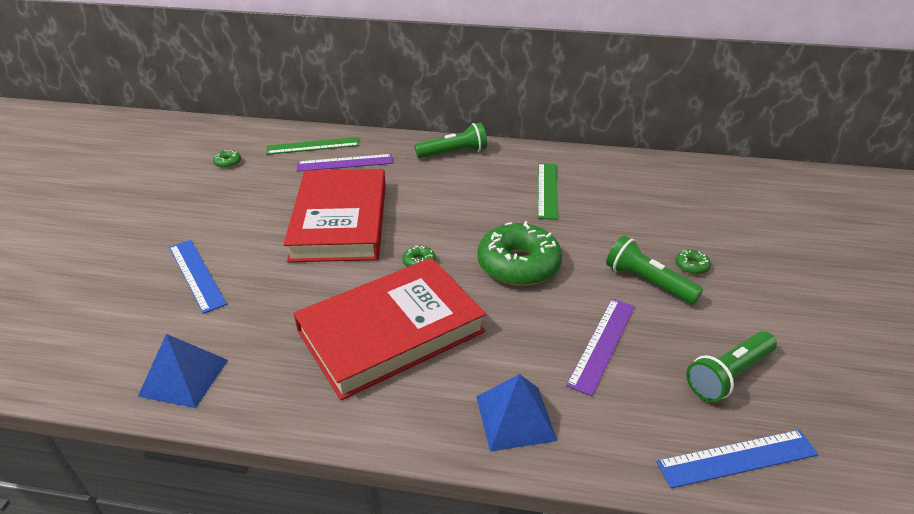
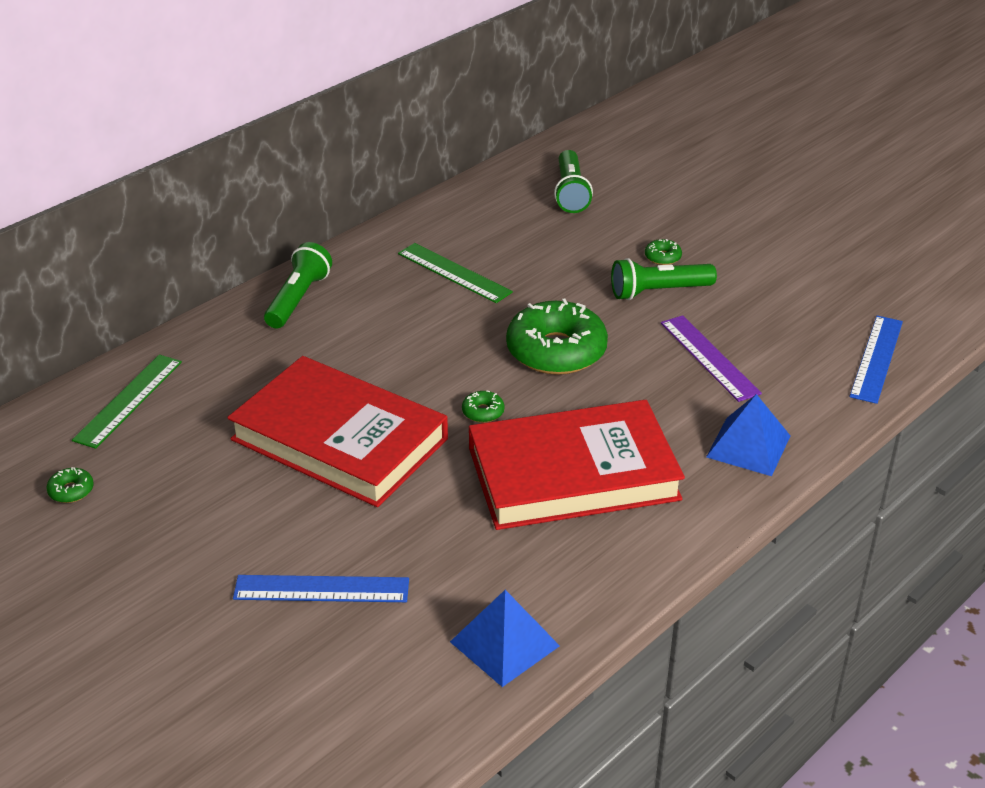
camera: 55 degrees left, 0 degrees up
red book [294,258,486,400] -> red book turned 75 degrees clockwise [469,400,685,530]
purple ruler [297,154,393,172] -> none
green flashlight [686,331,777,402] -> green flashlight moved to [554,150,593,213]

